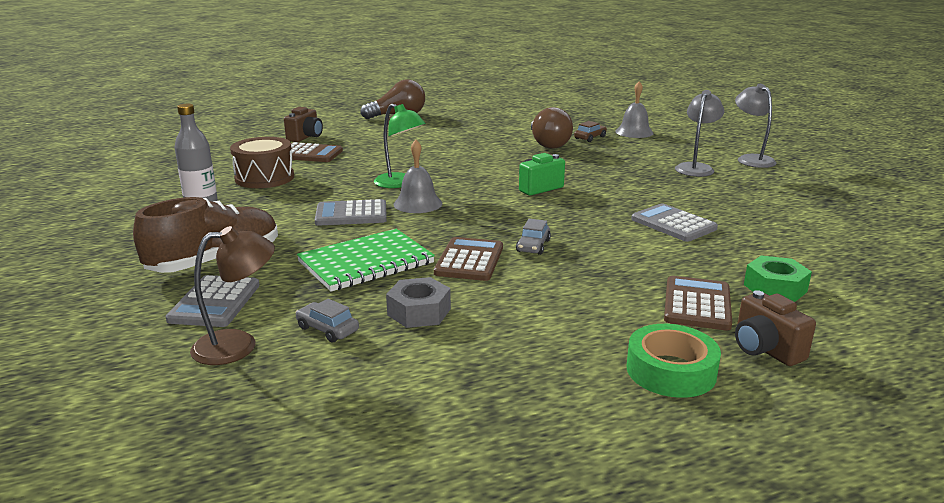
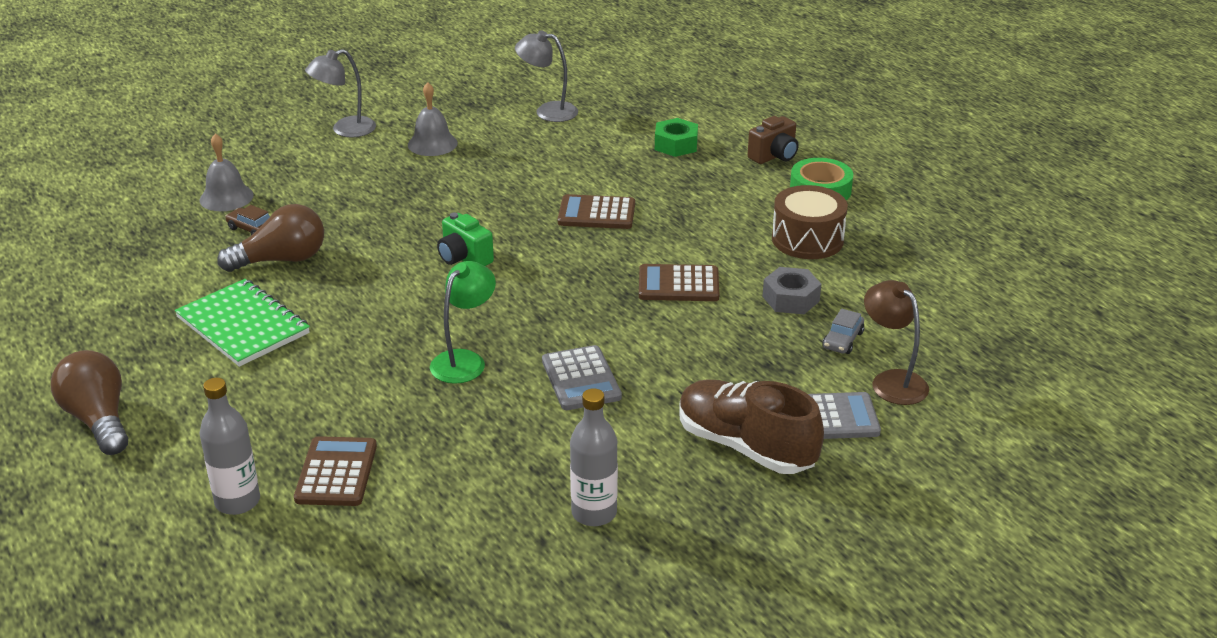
camera: 100 degrees left, 10 degrees up
brown drum [230,137,294,188] -> brown drum moved to [772,185,848,259]
brown camera [284,107,323,142] -> grey bottle [199,378,260,515]
green notebook [297,229,435,292] -> green notebook moved to [175,279,310,367]
grey bell [394,140,442,213] -> grey bell moved to [408,82,458,156]
grey car [516,219,551,255] -> none
grey calculator [631,203,718,242] -> none
brown calculator [664,276,732,331] -> brown calculator moved to [558,194,635,229]
grey lamp [675,90,724,177] -> grey lamp moved to [515,30,578,122]

